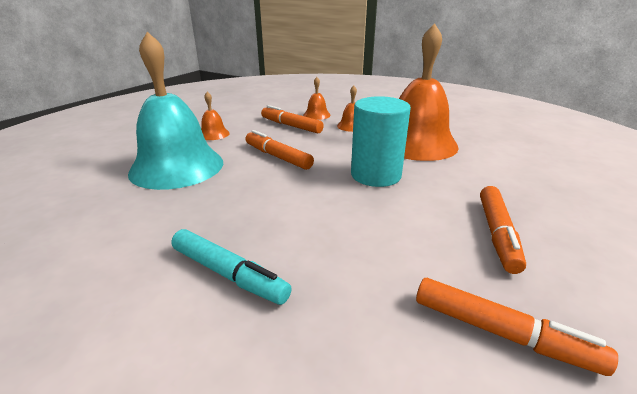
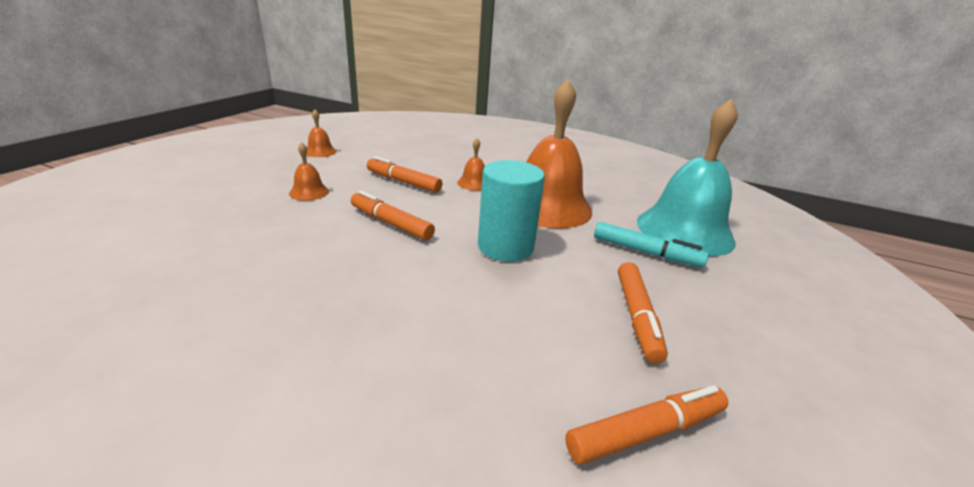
camera: 10 degrees left, 0 degrees up
turquoise bell [128,32,223,190] -> turquoise bell moved to [637,99,738,256]
turquoise marker [171,229,292,305] -> turquoise marker moved to [594,222,709,267]
orange bell [303,77,331,120] -> orange bell moved to [307,109,337,157]
orange marker [416,278,618,376] -> orange marker turned 45 degrees counterclockwise [565,385,728,464]

